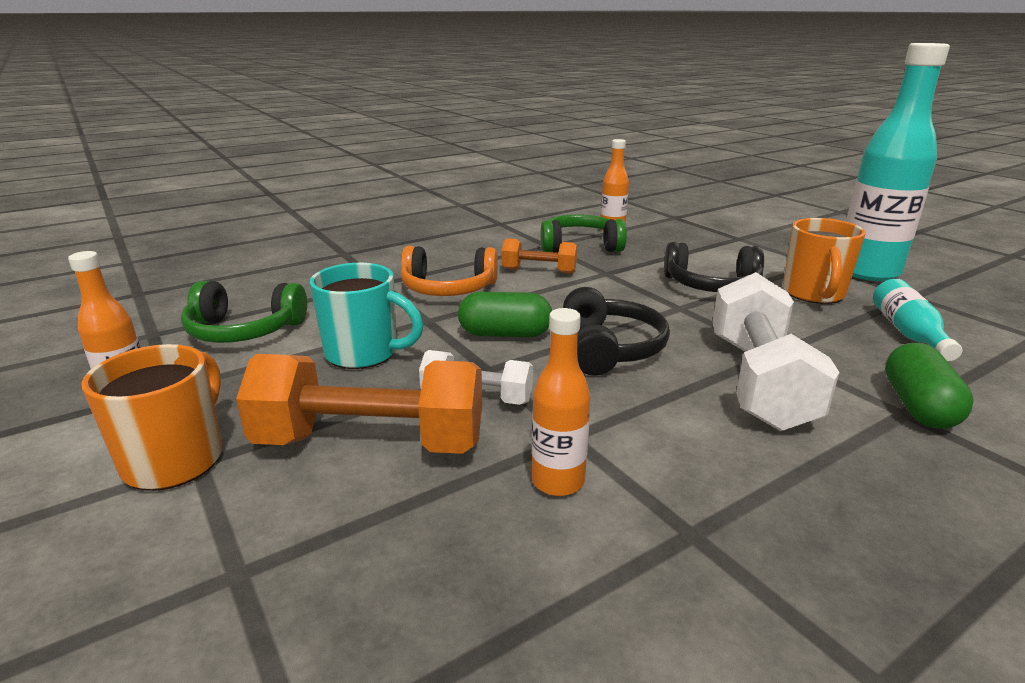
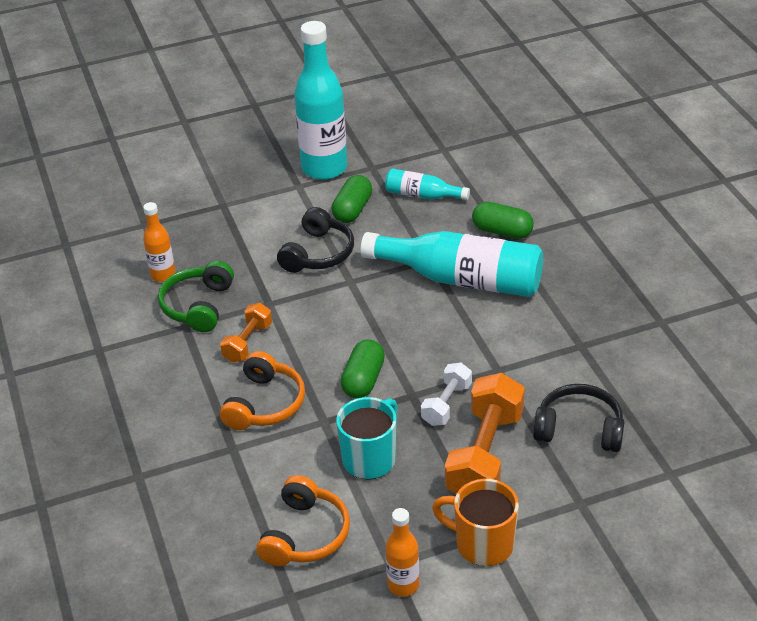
camera: 75 degrees left, 15 degrees up
green headphones [181,281,307,343] -> orange headphones [256,475,350,566]
orange bottle [532,308,591,496] -> none
black headphones [563,287,670,376] -> black headphones moved to [533,384,624,452]
white dumbbell [712,272,839,431] -> turquoise bottle [360,231,543,297]
orange mug [783,218,866,304] -> green capsule [332,175,372,223]

